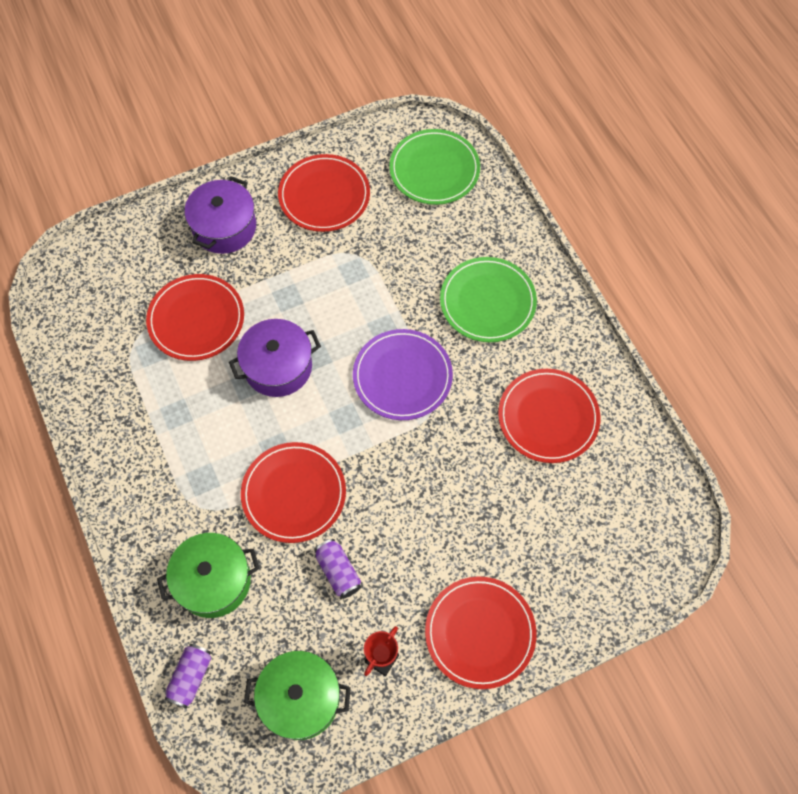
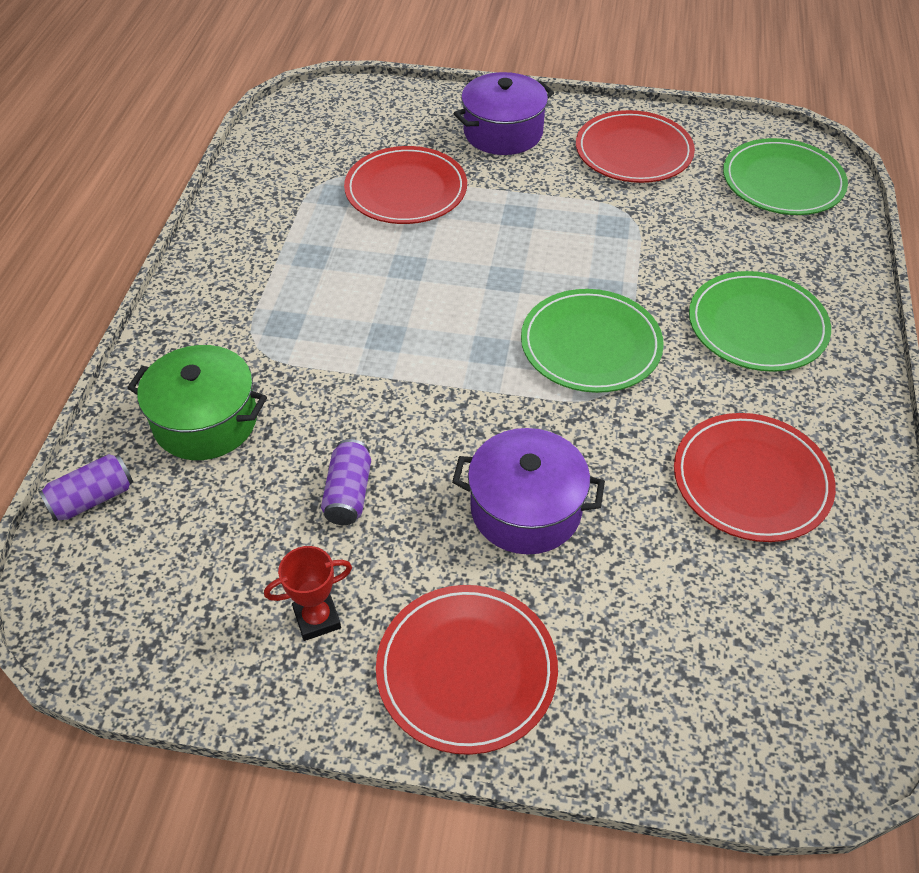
camera: 35 degrees right, 15 degrees down
purple pot [229,319,321,397] -> purple pot moved to [452,428,605,554]
red plate [241,442,346,543] -> none
green pot [244,651,351,740] -> none
purple plate [353,329,453,420] -> green plate [521,289,664,393]

